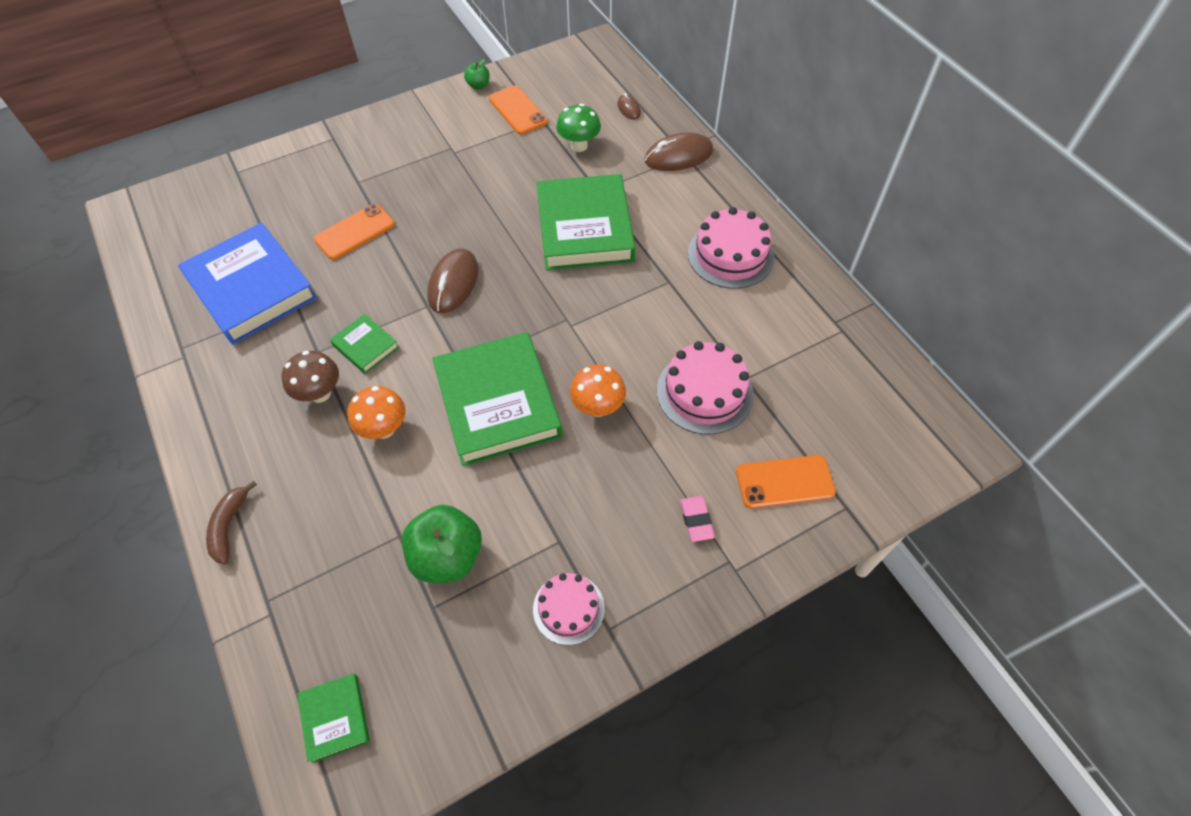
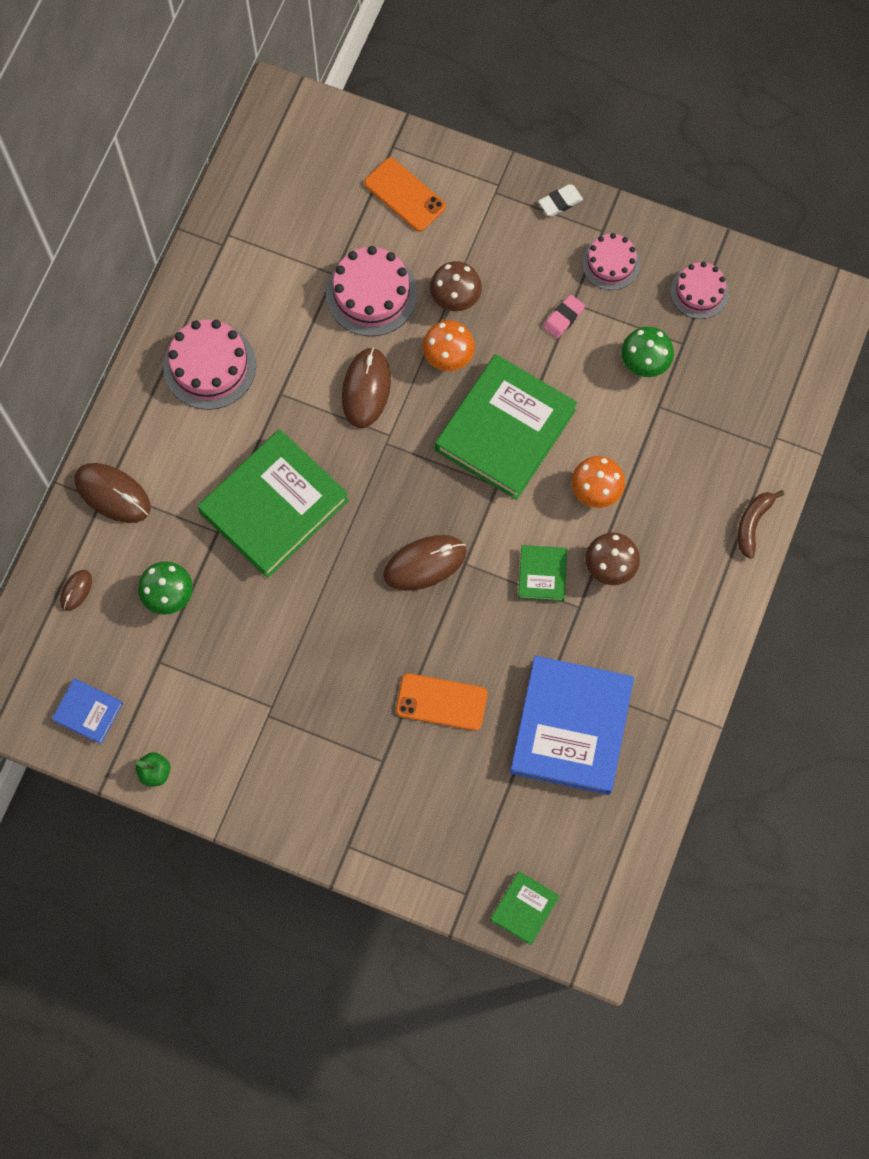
camera: 130 degrees left, 15 degrees up
brown banana [206,481,257,565] -> brown banana turned 150 degrees clockwise [738,490,784,559]
green book [297,673,370,763] -> green book moved to [490,871,560,945]
green apple [402,505,482,583] -> green mushroom [621,327,674,377]
orange phone [489,86,548,135] -> none
pink eraser [680,496,715,542] -> pink eraser moved to [543,294,585,338]
none -> blue book [52,678,123,744]
none -> brown mouse [342,347,391,428]
none -> brown mushroom [430,261,482,311]
none -> white eraser [538,184,583,216]
none -> pink cake [670,262,729,319]

